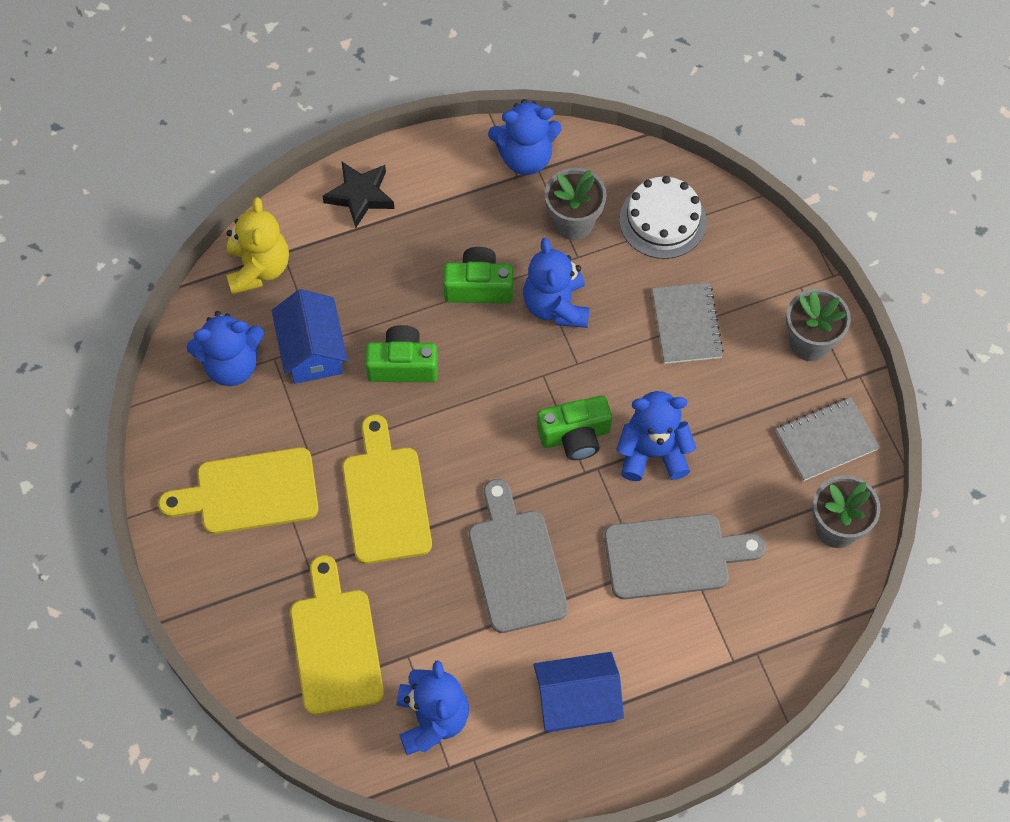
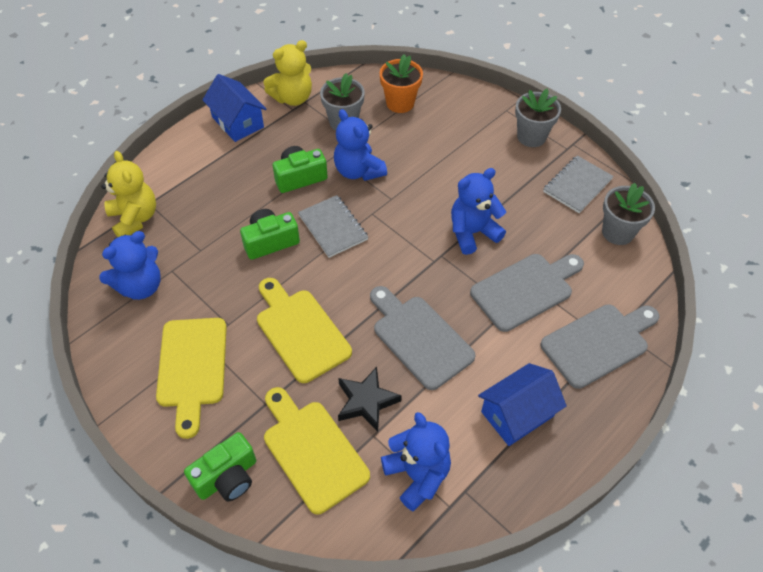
camera: 25 degrees left, 10 degrees down
yellow cutting board [158,447,318,534] -> yellow cutting board turned 60 degrees counterclockwise [156,318,227,439]
blue house [272,289,348,384] -> blue house moved to [203,74,267,142]
black star [322,162,394,228] -> black star moved to [338,367,402,432]
blue teddy bear [488,99,561,175] -> yellow teddy bear [263,40,312,106]
green camera [537,395,612,460] -> green camera moved to [184,432,256,502]
white cake [619,176,707,259] -> orange flower pot [380,55,423,113]
grey notebook [652,282,724,364] -> grey notebook moved to [298,195,368,258]
none -> grey cutting board [540,304,659,389]

